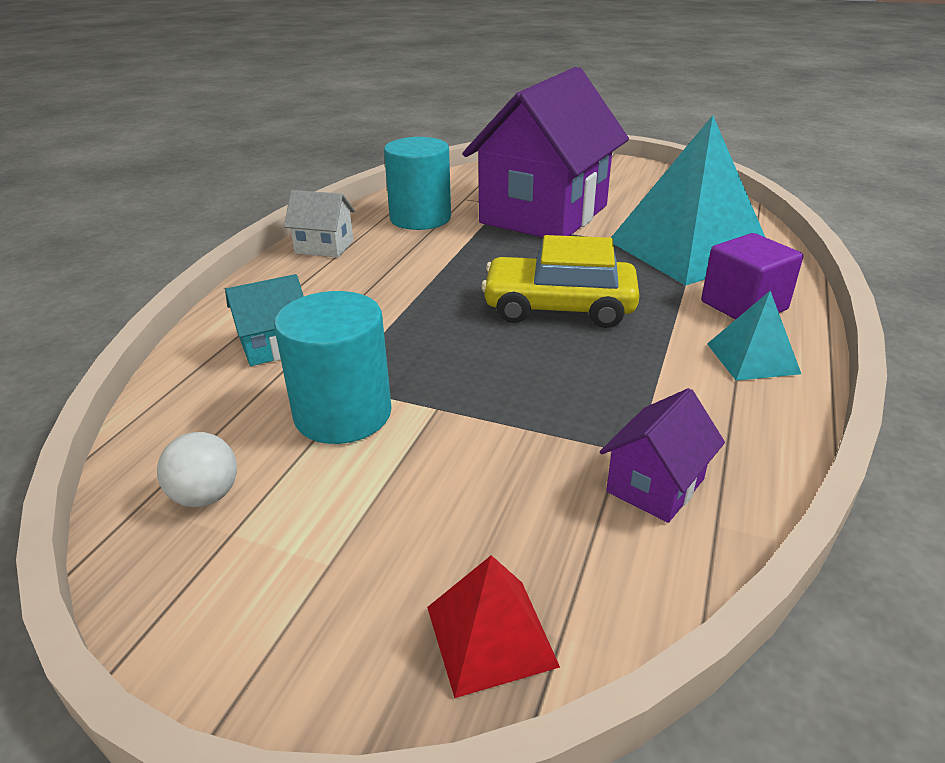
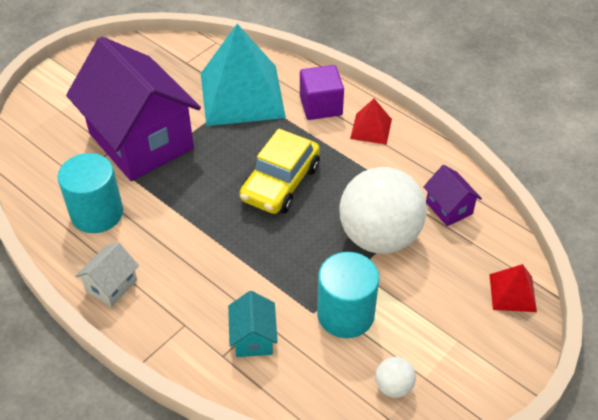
camera: 70 degrees left, 15 degrees up
turquoise pyramid [707,291,801,381] -> red pyramid [350,99,392,145]
none -> white ball [340,167,427,254]

